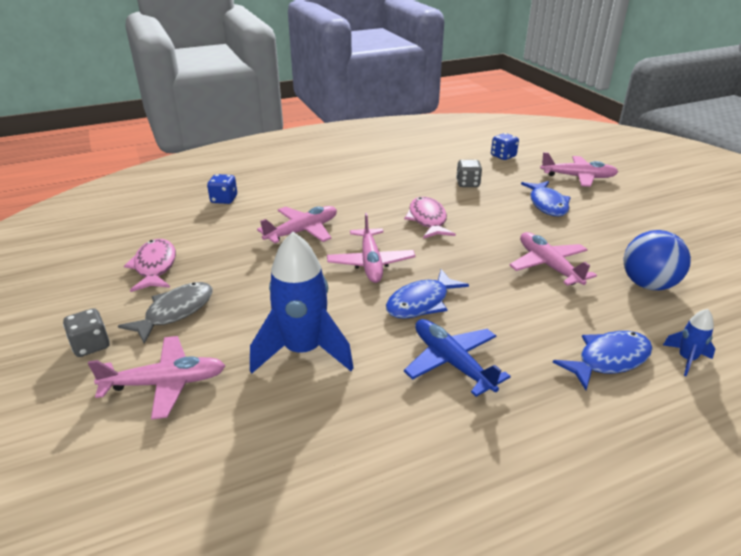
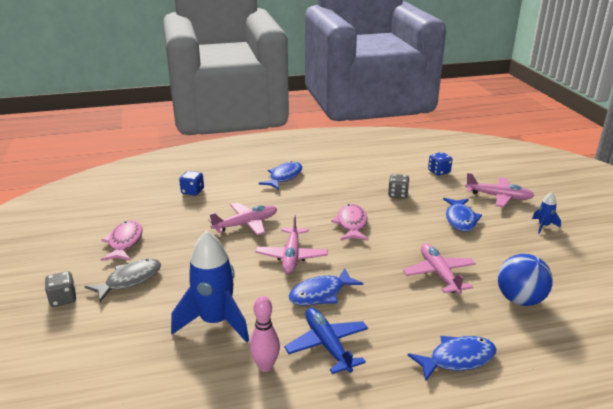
camera: 10 degrees right, 5 degrees down
pink plane [88,336,225,420] -> none
blue rocket [663,309,715,376] -> blue rocket moved to [532,192,561,233]
none -> pink bowling pin [249,296,280,372]
none -> blue fish [258,161,302,190]

